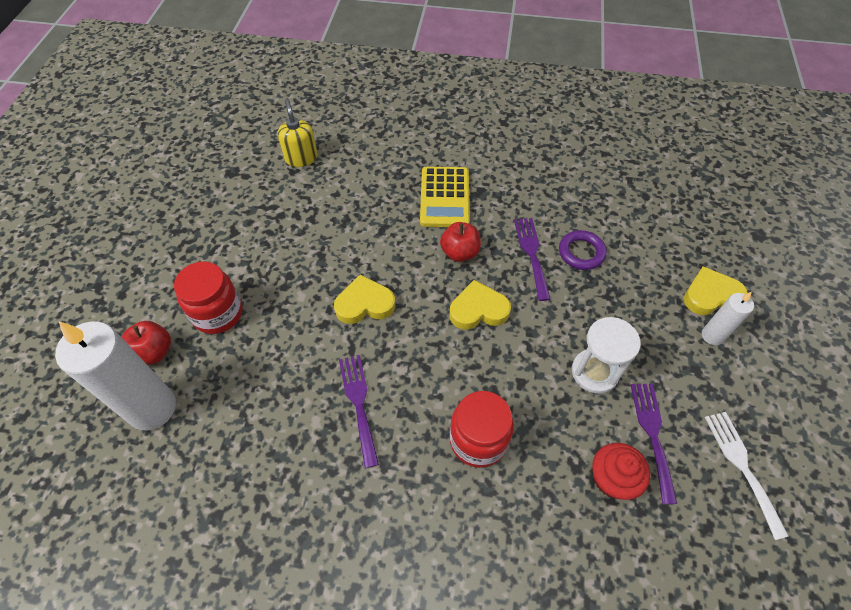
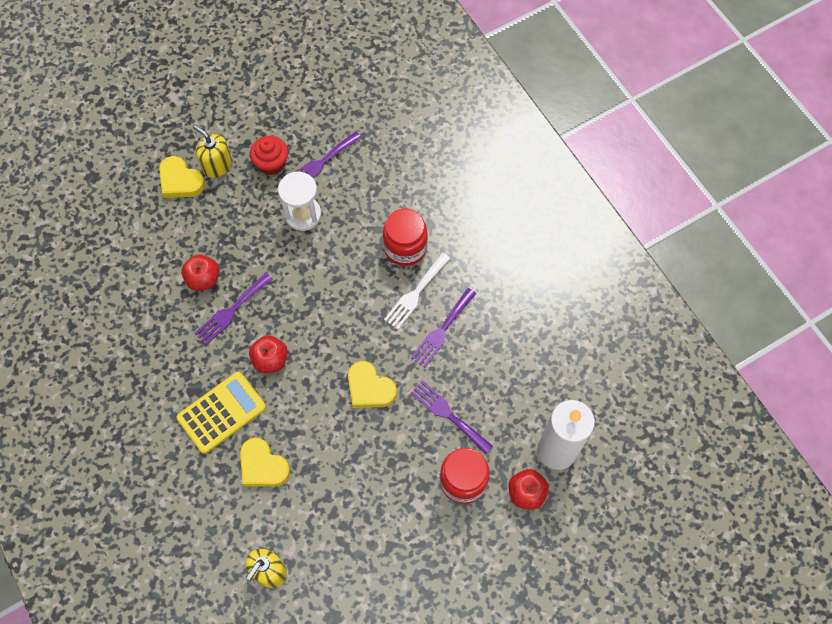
camera: 130 degrees left, 10 degrees up
yellow heart [449,280,511,330] -> yellow heart moved to [240,438,290,487]
purple ring [559,230,607,270] -> red apple [181,255,219,291]
red cupcake [592,443,650,500] -> red cupcake moved to [250,136,288,175]
white candle [702,292,754,345] -> yellow soap dispenser [193,125,232,178]
white fork [705,412,789,540] -> white fork moved to [384,253,450,329]
none -> purple fork [411,380,493,454]

